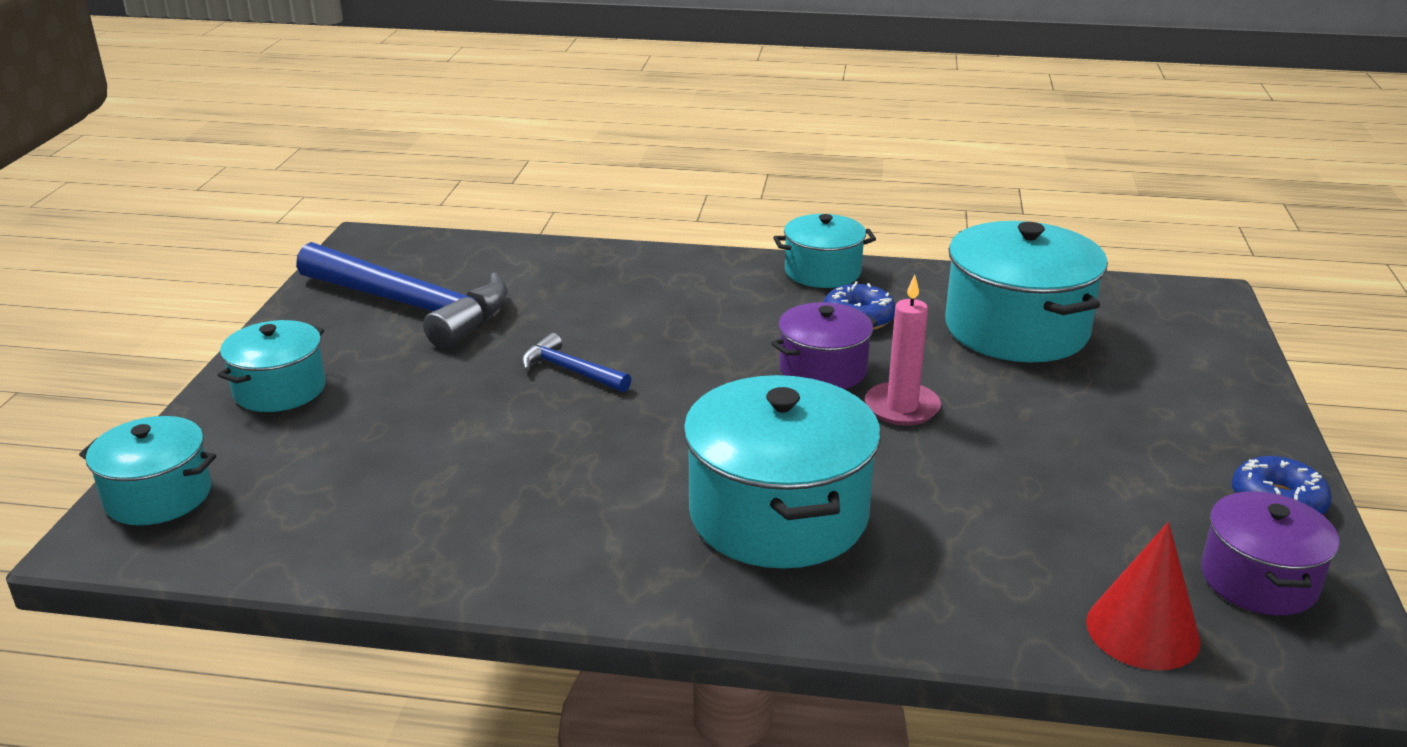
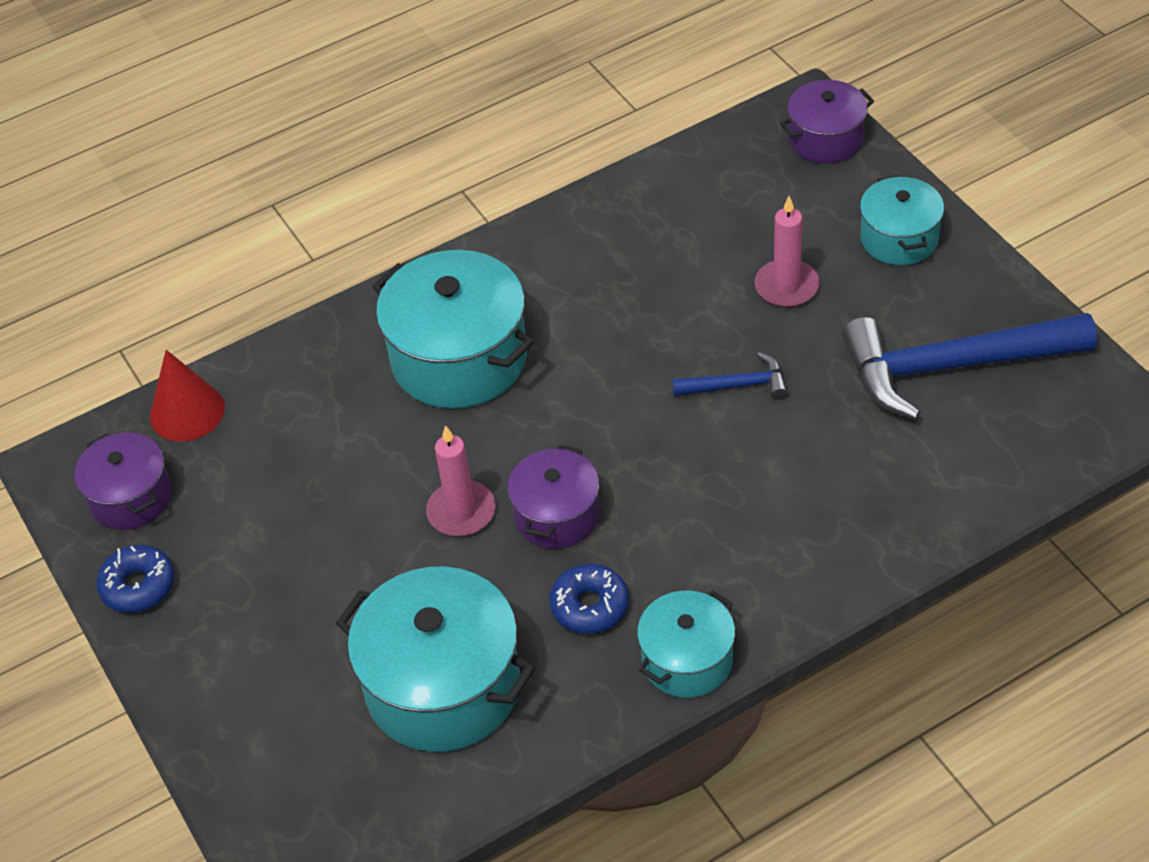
camera: 145 degrees right, 20 degrees up
turquoise pot [79,416,216,525] -> purple pot [780,80,874,163]
none -> pink candle [755,196,820,307]

